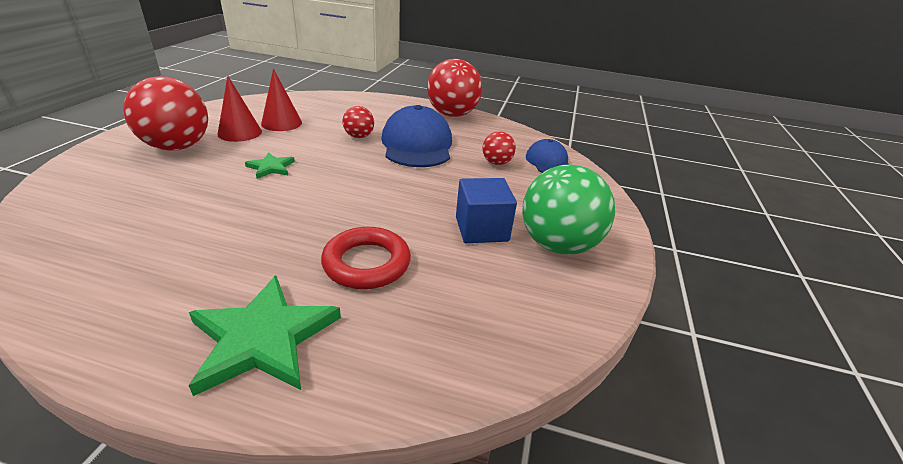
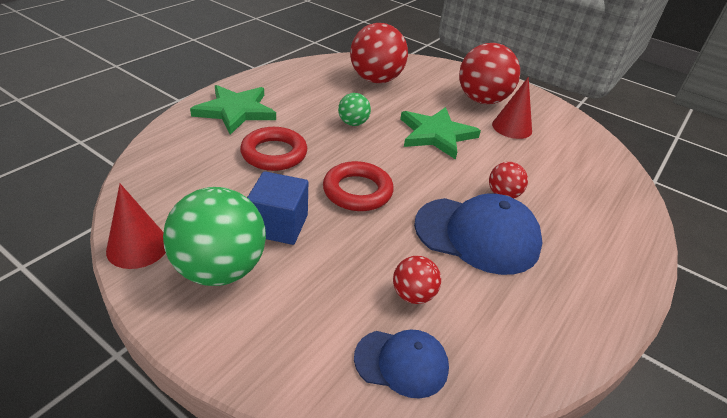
camera: 110 degrees right, 5 degrees up
green star [245,152,295,179] -> green star [400,107,481,160], size x1.95
red cone [261,69,302,131] -> red cone moved to [106,184,166,269]
red ball [427,59,482,117] -> red ball moved to [350,23,408,83]
none -> red ring [323,161,394,211]
none -> green ball [338,93,371,126]

